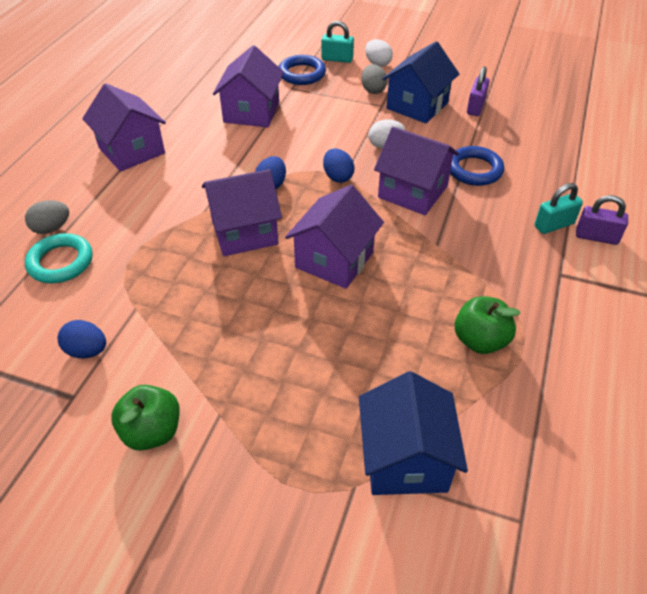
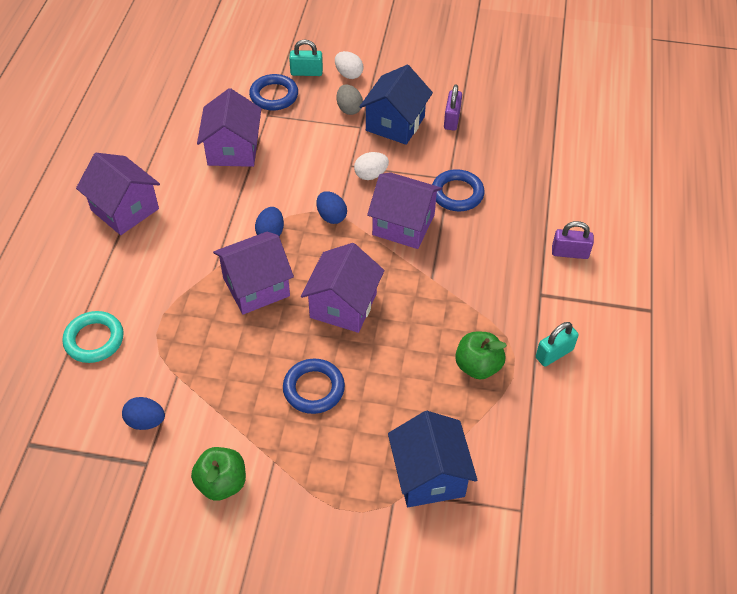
camera: 10 degrees left, 5 degrees up
grey egg [25,200,69,234] -> none
turquoise padlock [535,183,583,234] -> turquoise padlock moved to [536,322,579,367]
none -> blue ring [283,359,345,414]

